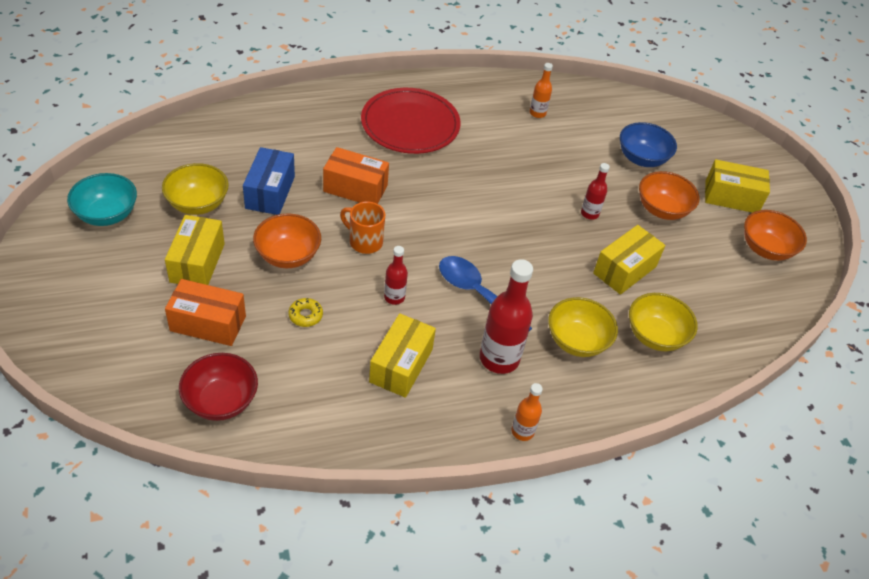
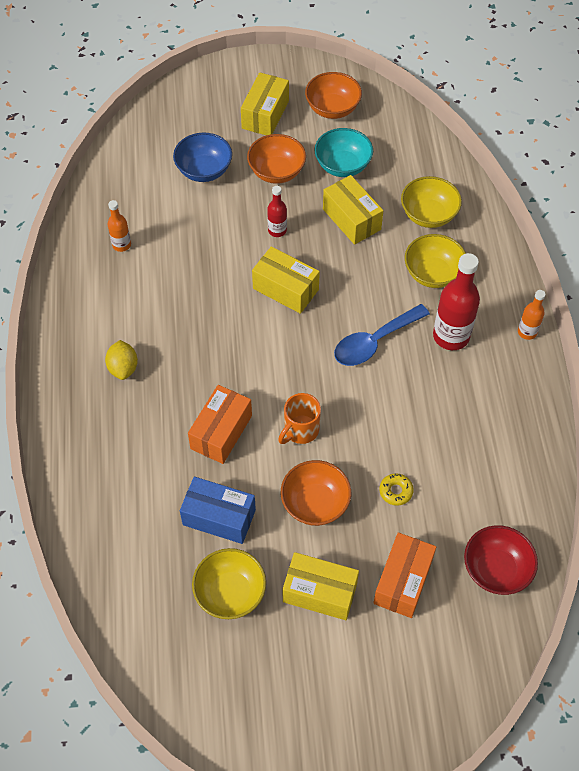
camera: 75 degrees left, 10 degrees up
turquoise bowl [67,173,137,226] -> turquoise bowl moved to [315,128,373,177]
red plate [361,88,461,154] -> yellow lemon [105,340,138,380]
yellow box [369,313,436,398] -> yellow box moved to [252,246,320,314]
red bottle [384,246,408,305] -> none

